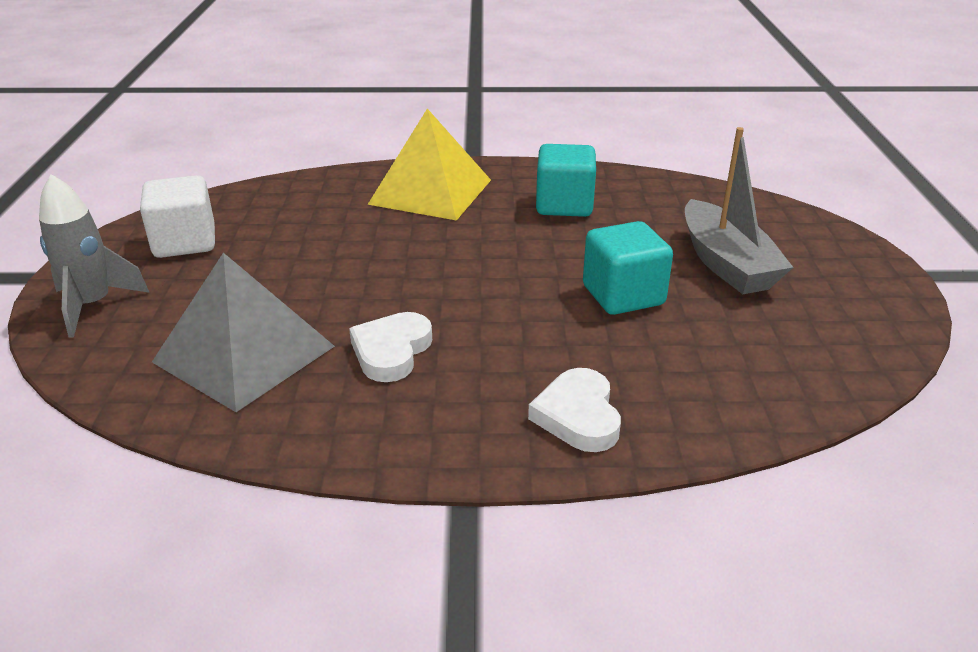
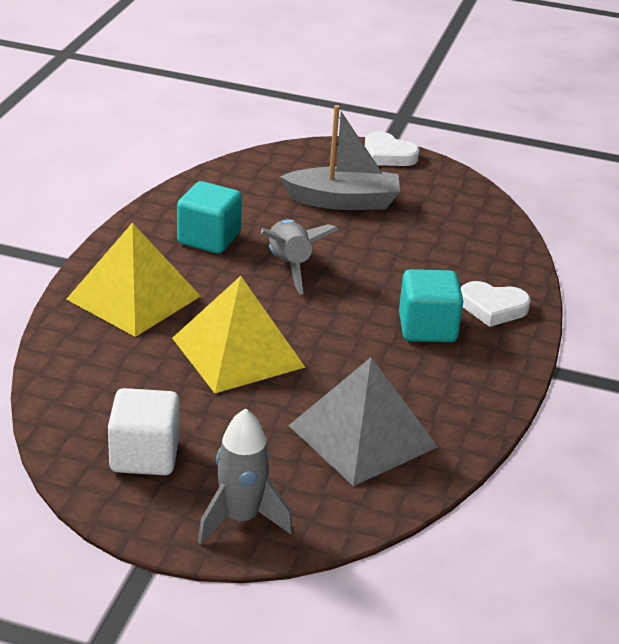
camera: 75 degrees left, 0 degrees up
white heart [349,312,432,382] -> white heart moved to [365,131,419,166]
turquoise cube [583,221,673,315] -> turquoise cube moved to [399,269,463,342]
none -> yellow pyramid [172,276,305,393]
none -> grey rocket [261,219,338,294]

